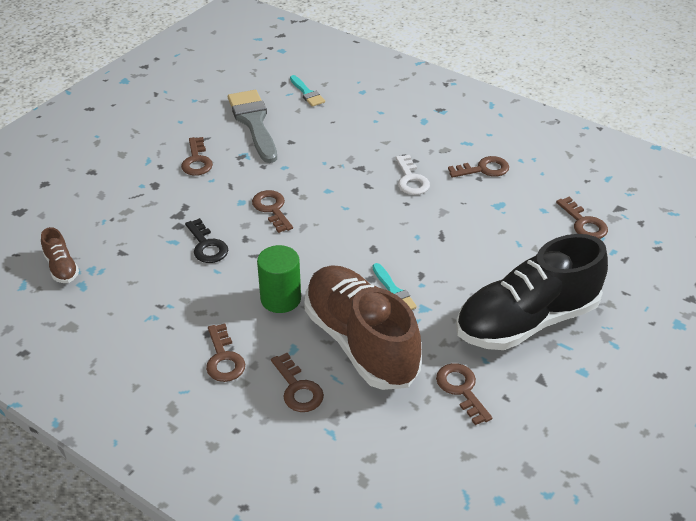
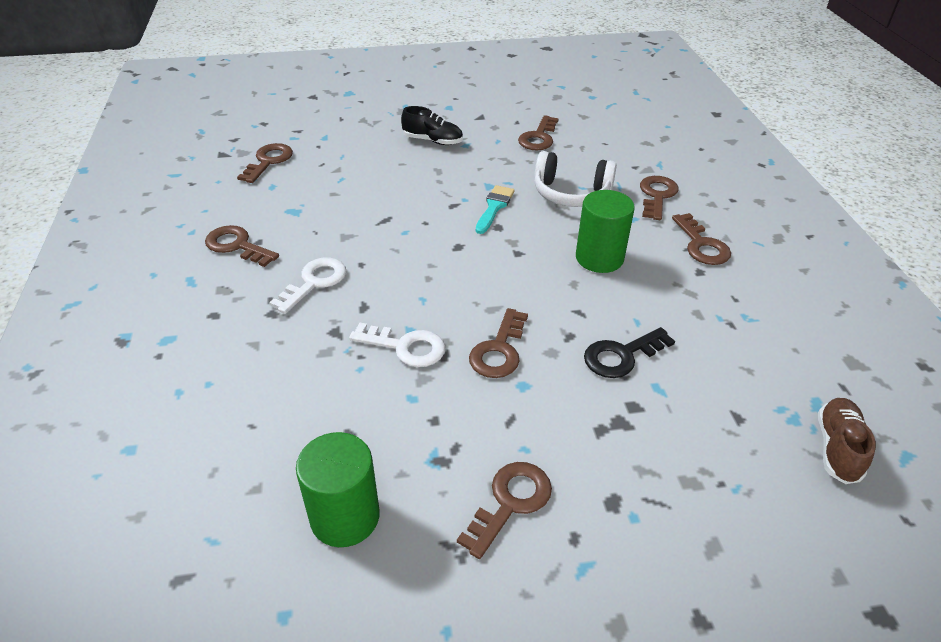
camera: 135 degrees left, 0 degrees up
black key [185,218,228,263] -> black key turned 135 degrees counterclockwise [584,327,675,378]
brown key [206,323,245,382] -> brown key turned 135 degrees clockwise [672,213,731,265]
grey brush [228,90,277,163] -> green cylinder [296,432,380,547]
turquoise brush [290,75,325,107] -> none
brown shoe [304,265,422,390] -> white headphones [534,151,617,207]
black shoe [456,234,608,350] -> black shoe [401,106,463,145], size x0.41
none -> white key [349,322,446,367]

